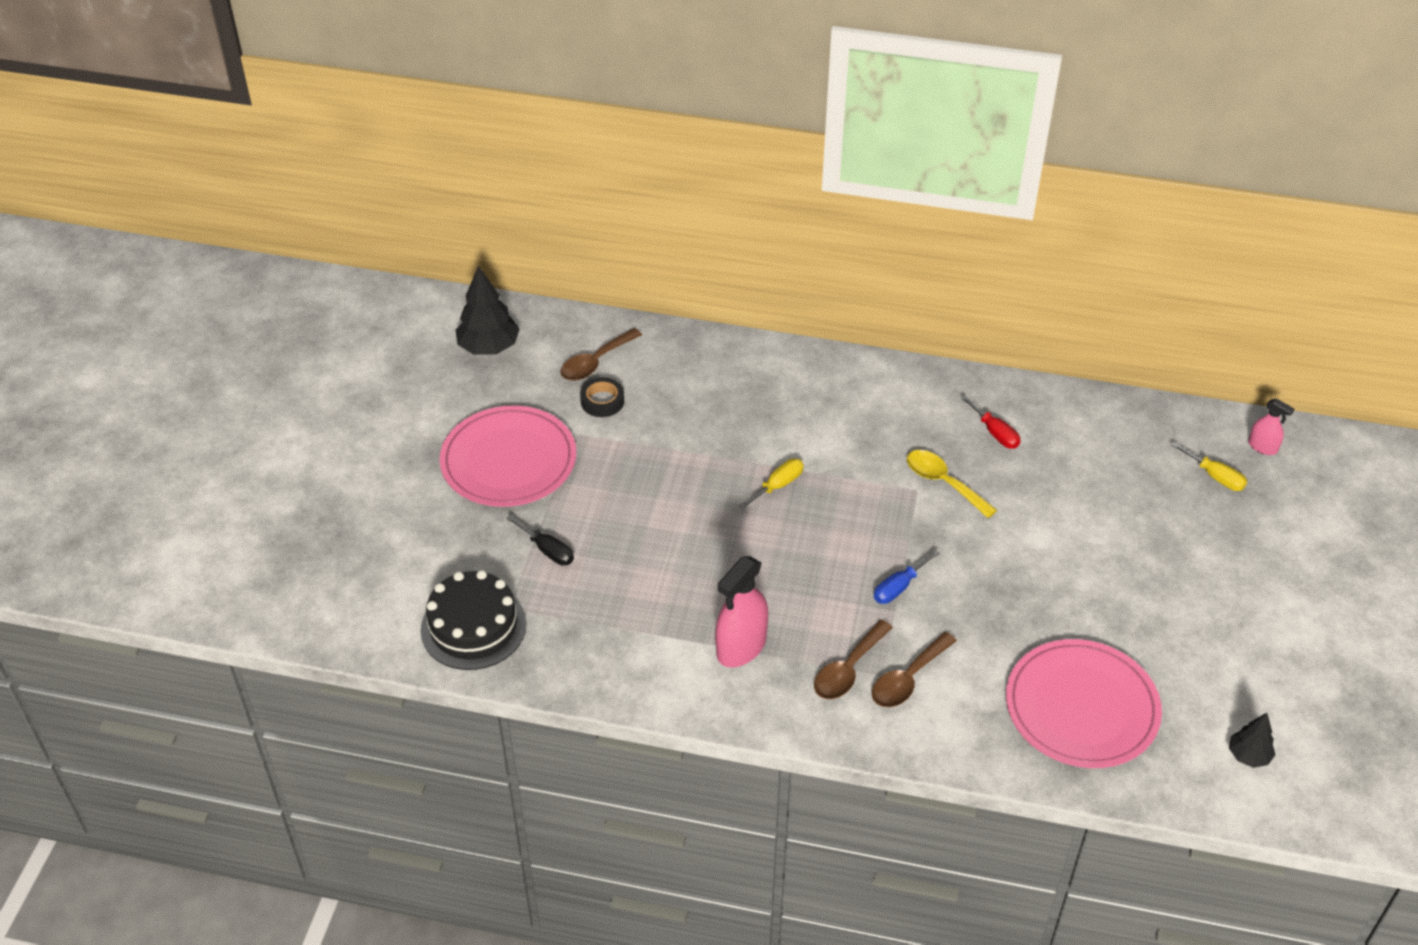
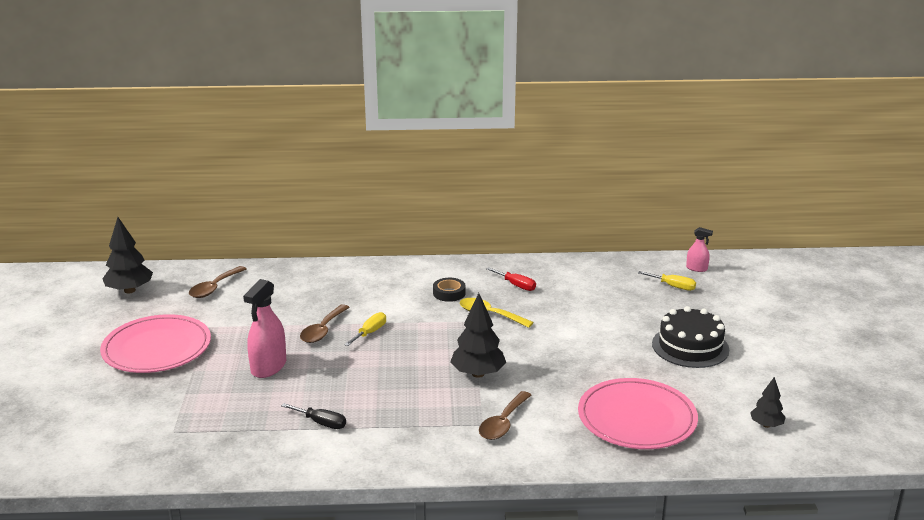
camera: 15 degrees left, 20 degrees down
black cake [421,570,526,670] -> black cake moved to [652,306,729,368]
black screwdriver [506,515,574,565] -> black screwdriver moved to [281,403,346,429]
black tape [580,377,624,417] -> black tape moved to [433,278,466,302]
pink spray bottle [716,556,768,668] -> pink spray bottle moved to [243,279,286,378]
brown spoon [814,620,893,699] -> brown spoon moved to [300,304,350,343]
blue screwdriver [874,550,940,604] -> black tree [450,293,506,378]

